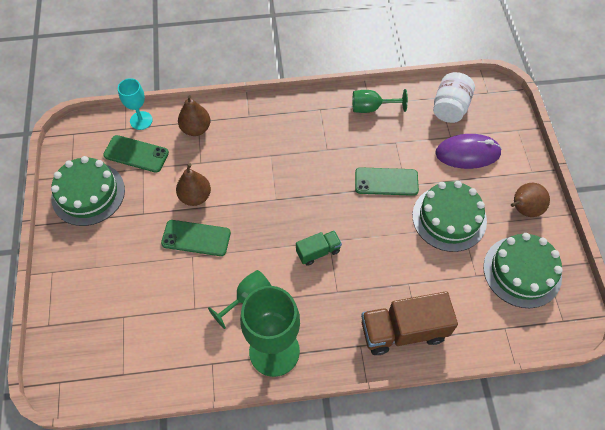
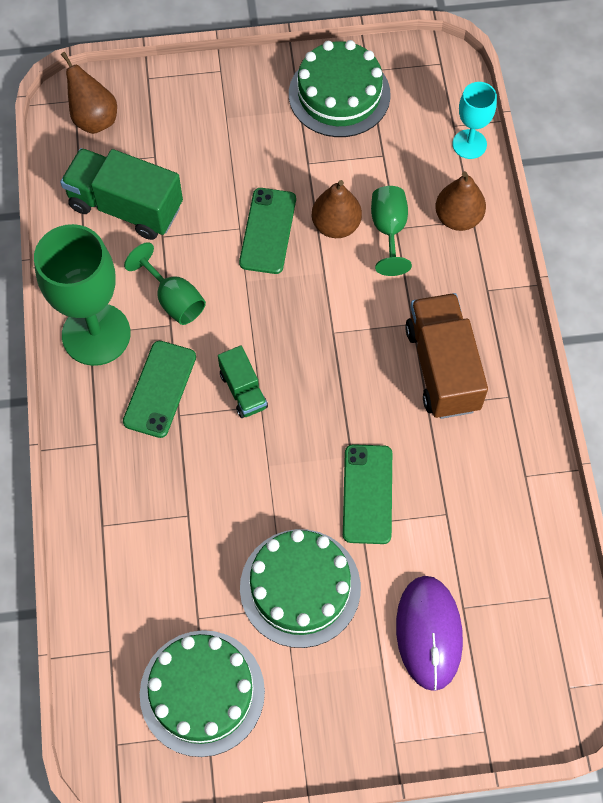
camera: 90 degrees right, 5 degrees up
green phone [103,135,169,173] -> green phone moved to [123,341,196,438]
green goblet [352,89,408,113] -> green goblet moved to [371,186,412,276]
brown truck [361,291,458,355] -> brown truck moved to [405,293,488,419]
white jar [433,72,475,123] -> none
brown pear [511,183,550,217] -> brown pear moved to [61,52,117,134]
none -> green truck [60,148,183,240]

